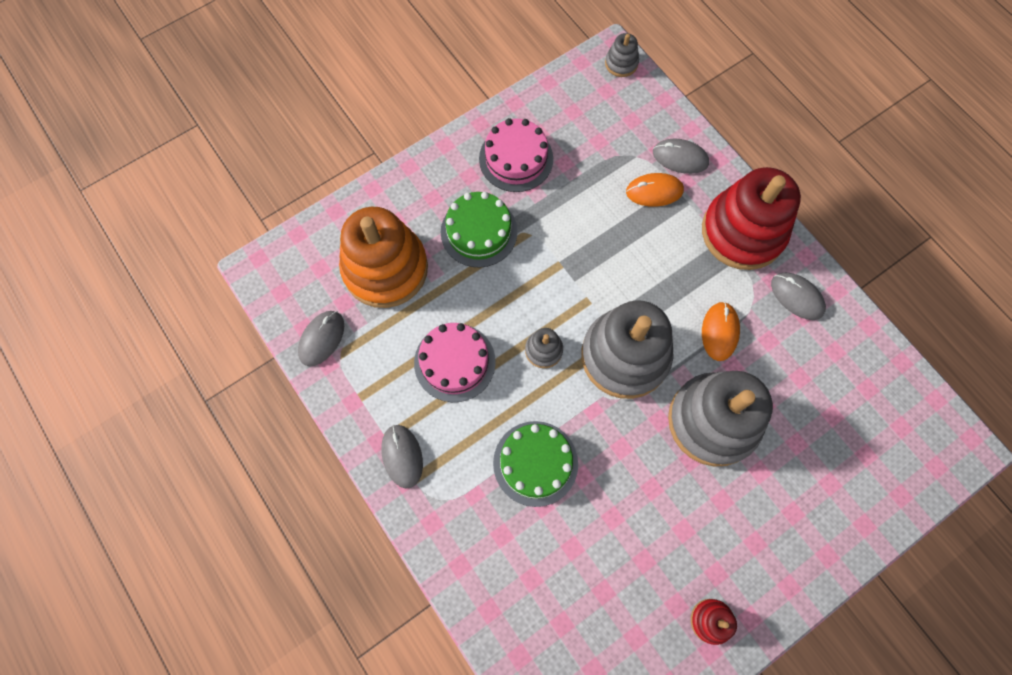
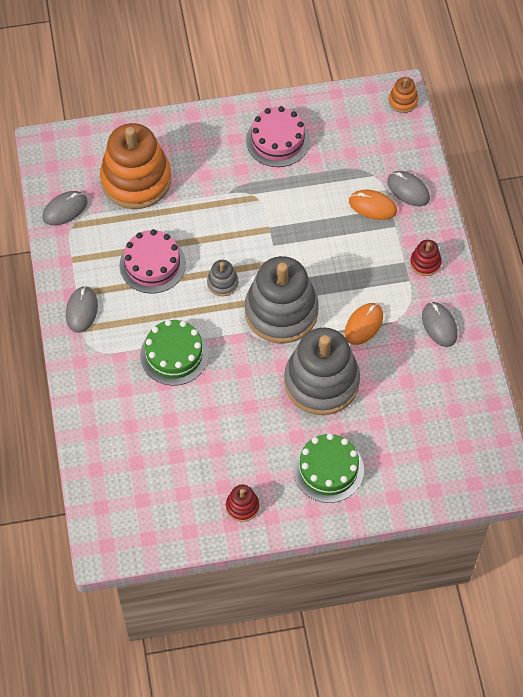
camera: 25 degrees right, 10 degrees down
green cake [441,192,518,268] -> green cake moved to [293,433,364,503]
grey stacking toy [605,33,639,77] -> orange stacking toy [389,77,418,113]
red stacking toy [702,167,801,270] -> red stacking toy [410,240,442,276], size x0.43

